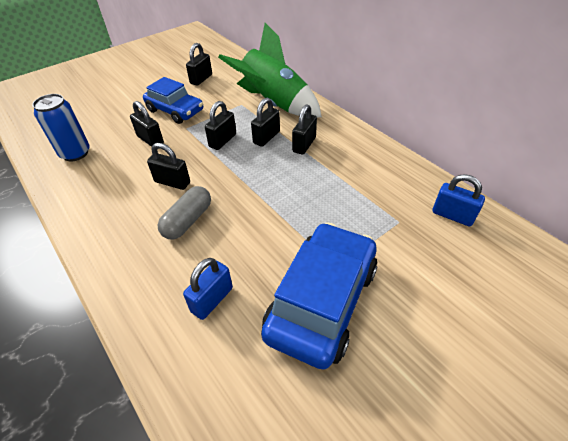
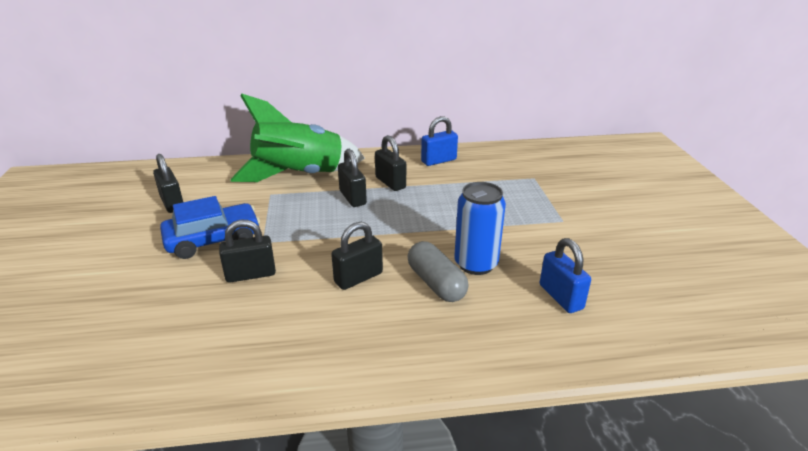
camera: 60 degrees left, 15 degrees down
blue can [32,94,90,161] -> blue can moved to [454,182,506,275]
black padlock [205,101,236,150] -> none
blue car [261,223,378,370] -> none
blue padlock [432,174,485,226] -> blue padlock moved to [421,116,458,166]

